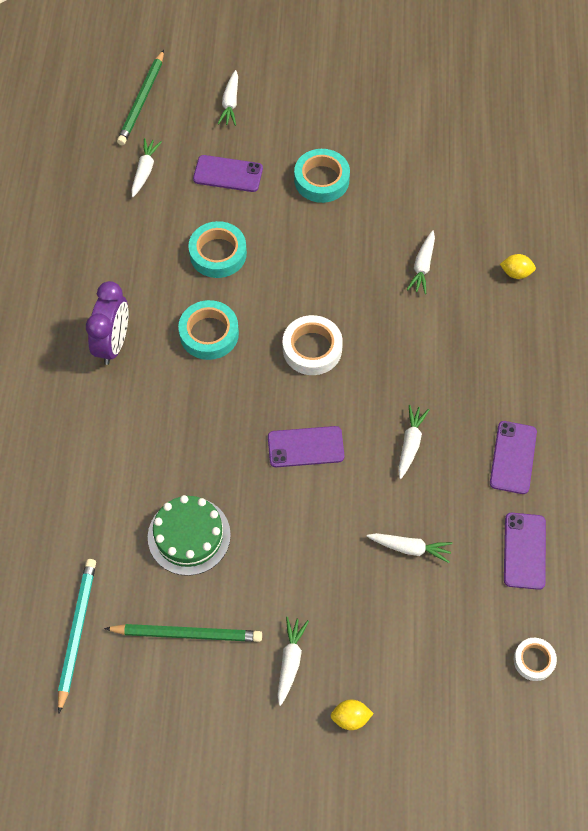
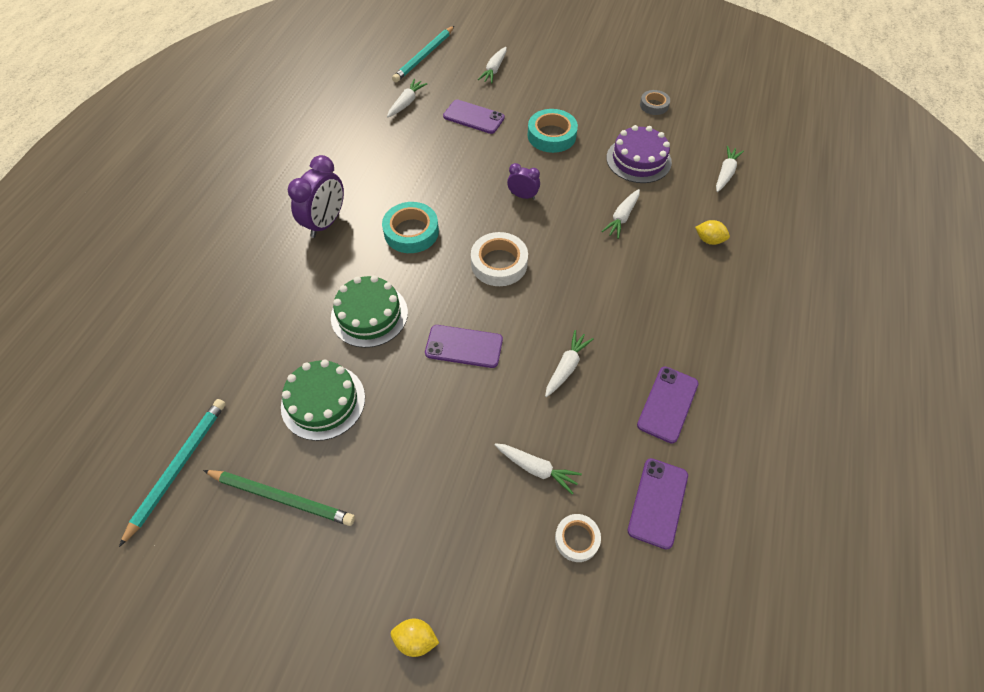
camera: 15 degrees right, 5 degrees down
green pencil [117,50,164,145] -> turquoise pencil [392,26,454,82]
turquoise tape [188,221,247,278] -> none
white carrot [278,617,309,706] -> white carrot moved to [716,146,744,192]
white tape [514,638,557,681] -> white tape moved to [555,514,601,562]
none -> green cake [331,275,408,348]
none -> purple clock [507,163,540,200]
none -> purple cake [606,125,672,183]
none -> grey tape [640,90,670,115]

